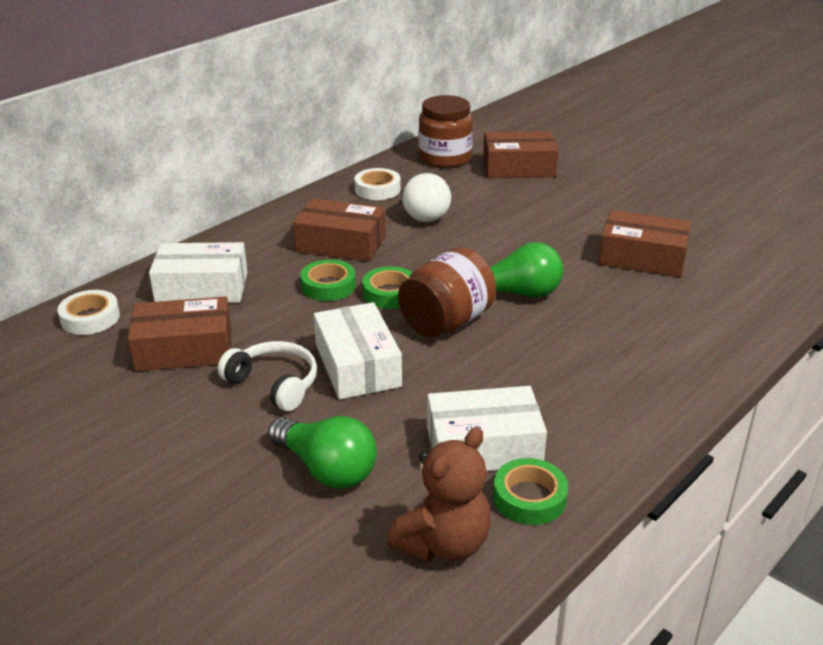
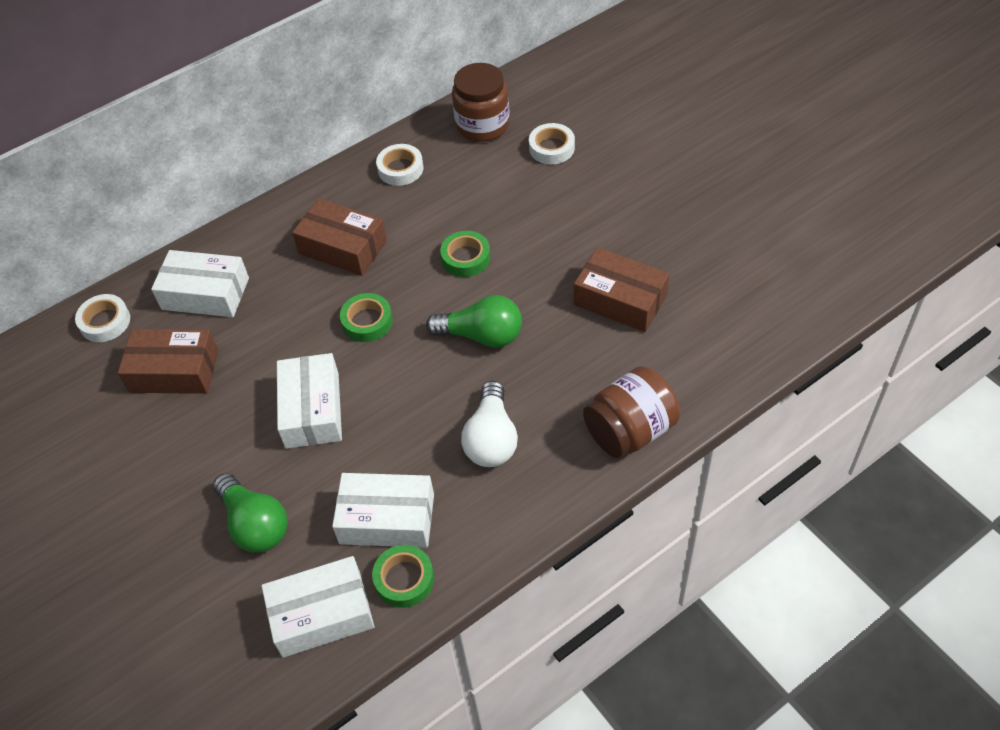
camera: 15 degrees right, 20 degrees up
white headphones [218,341,317,411] -> none
green tape [300,259,356,301] -> green tape moved to [440,231,491,277]
brown teddy bear [387,427,491,562] -> white box [262,556,374,658]
brown jar [398,247,496,337] -> brown jar moved to [583,366,680,458]
white light bulb [402,173,451,222] -> white light bulb moved to [461,381,518,467]
brown box [483,131,558,178] -> white tape [529,123,575,164]

